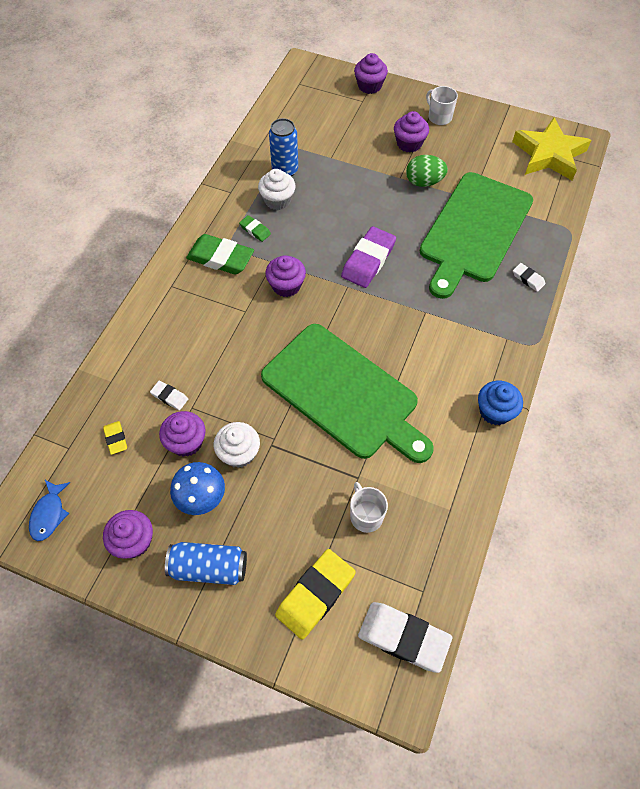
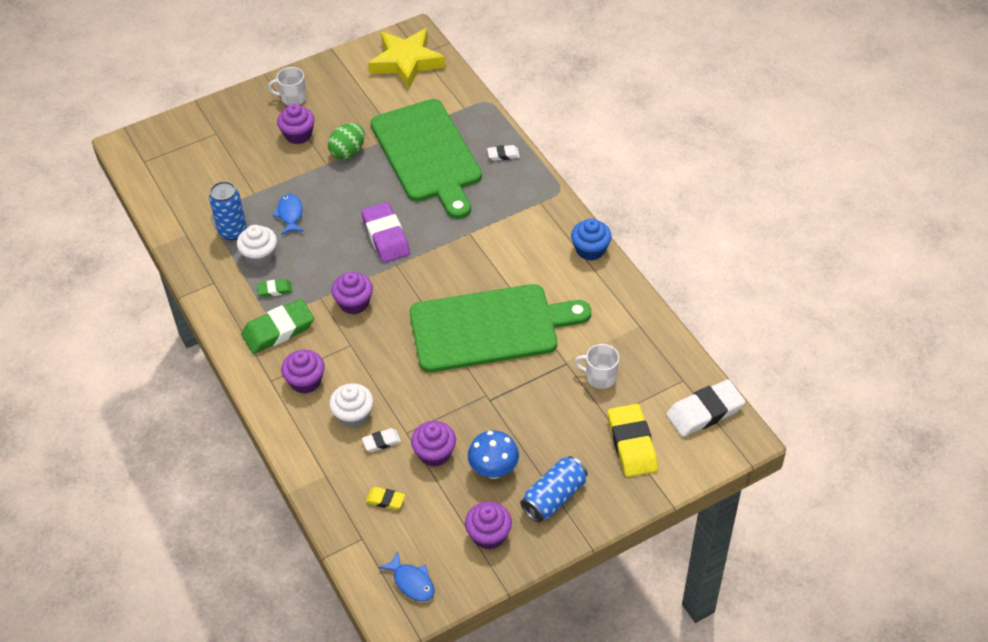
camera: 50 degrees left, 10 degrees down
white cupcake [214,422,260,468] -> white cupcake moved to [329,383,373,428]
purple cupcake [354,53,388,94] -> purple cupcake moved to [281,350,325,394]
none -> blue fish [272,194,304,235]

